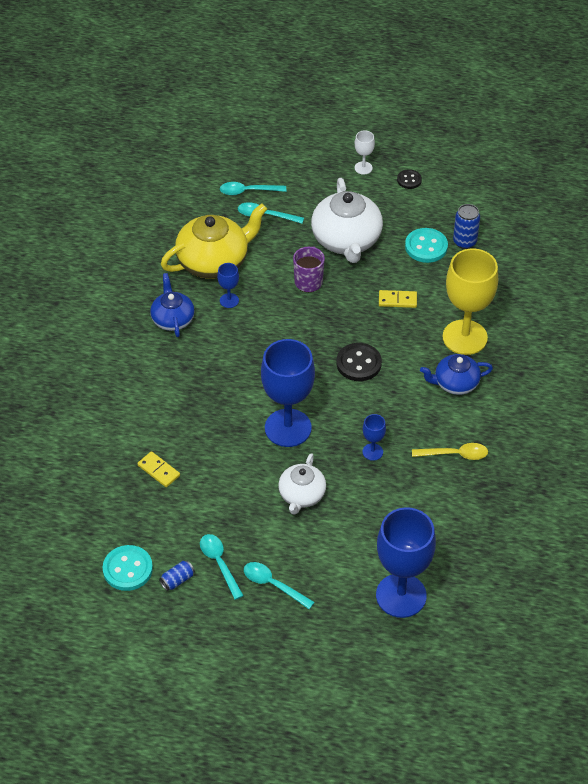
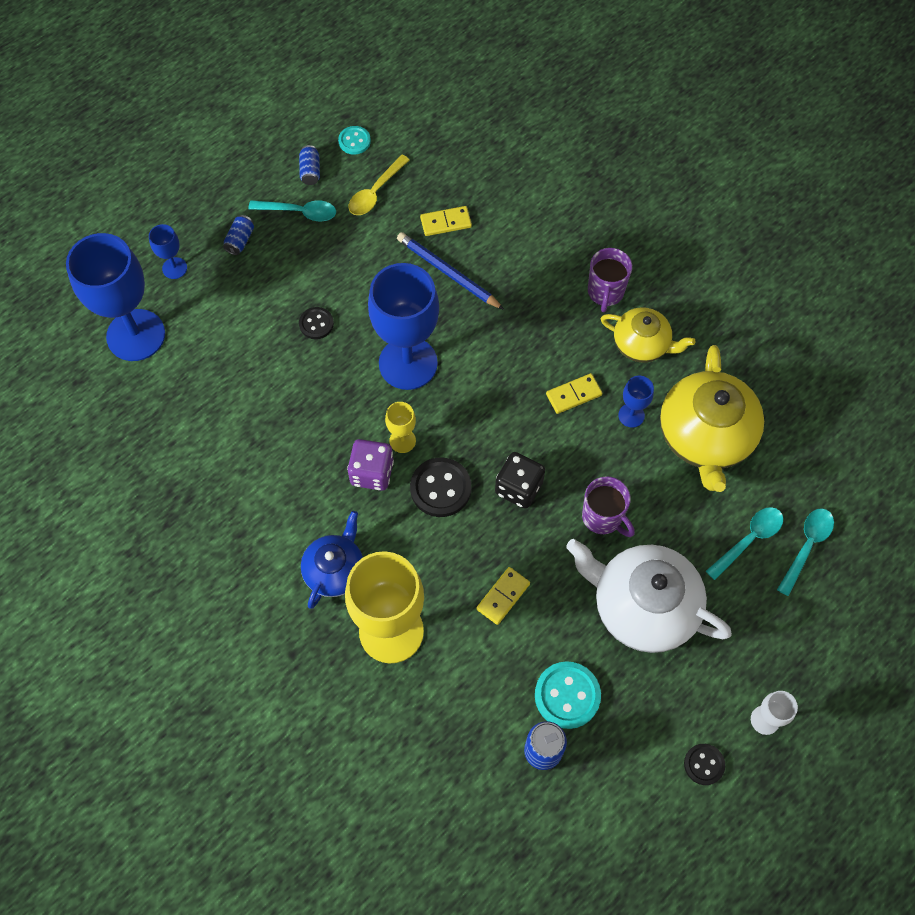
camera: 125 degrees right, 15 degrees up
turquoise button [103,545,153,591] -> turquoise button [338,126,371,155], size x0.60
blue teapot [150,273,195,337] -> yellow teapot [601,307,695,363]
turquoise spoon [244,562,315,609] -> blue can [223,215,254,255]
white teapot [278,453,326,515] -> black button [299,307,334,339]
blue goblet [362,414,386,461] -> blue goblet moved to [149,224,187,279]
yellow spoon [412,443,488,460] -> yellow spoon moved to [349,155,410,215]
none -> purple dice [347,439,394,491]
none -> yellow goblet [385,402,416,453]
none -> blue pencil [397,232,504,310]
none -> black dice [495,452,545,509]
none -> yellow domino [546,373,603,414]
none -> purple mug [588,248,632,312]

